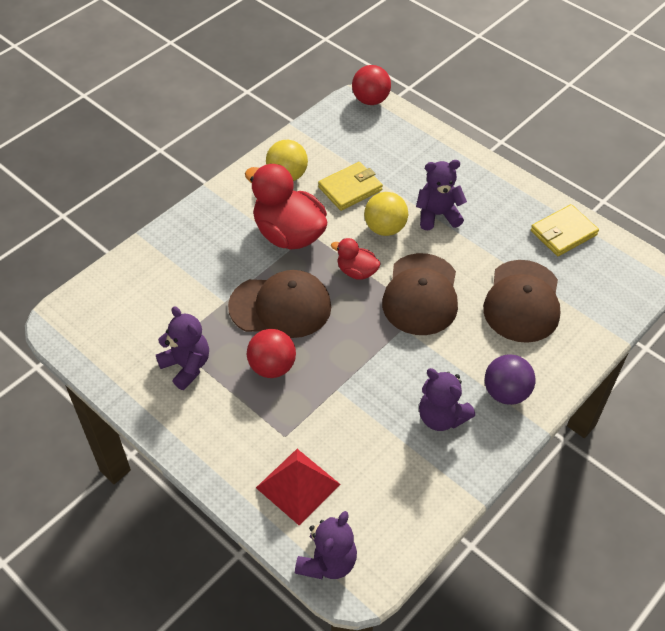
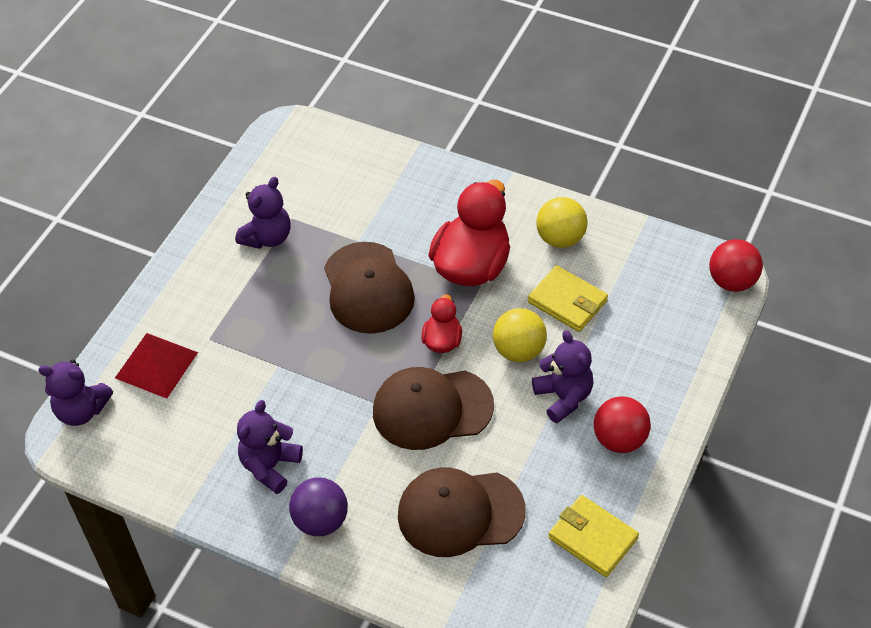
camera: 75 degrees right, 0 degrees up
red ball [247,329,296,378] -> red ball moved to [594,396,651,453]

